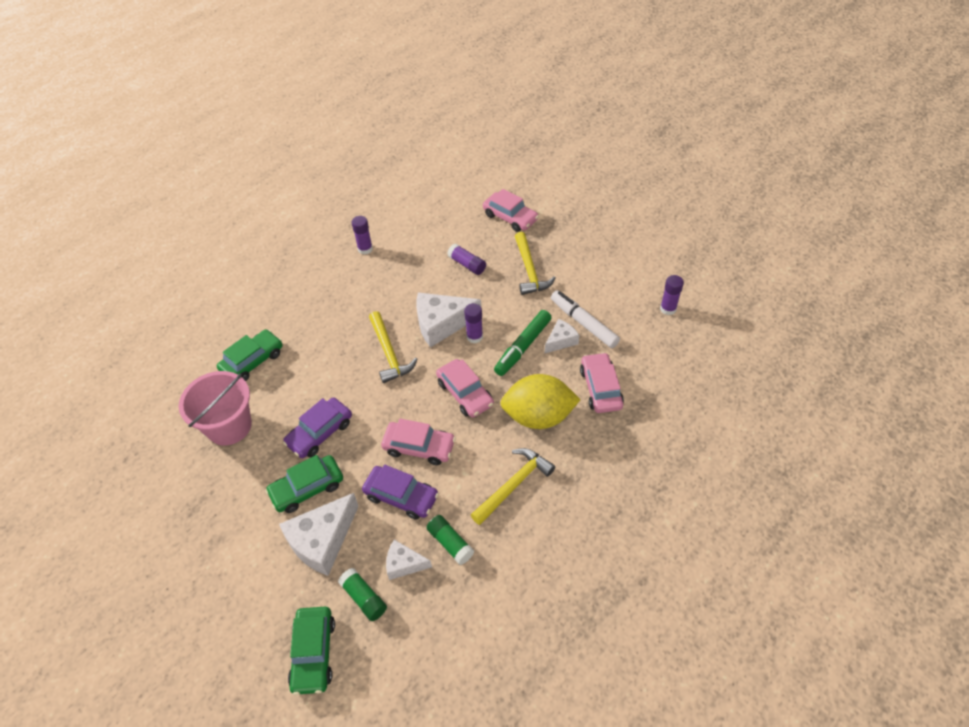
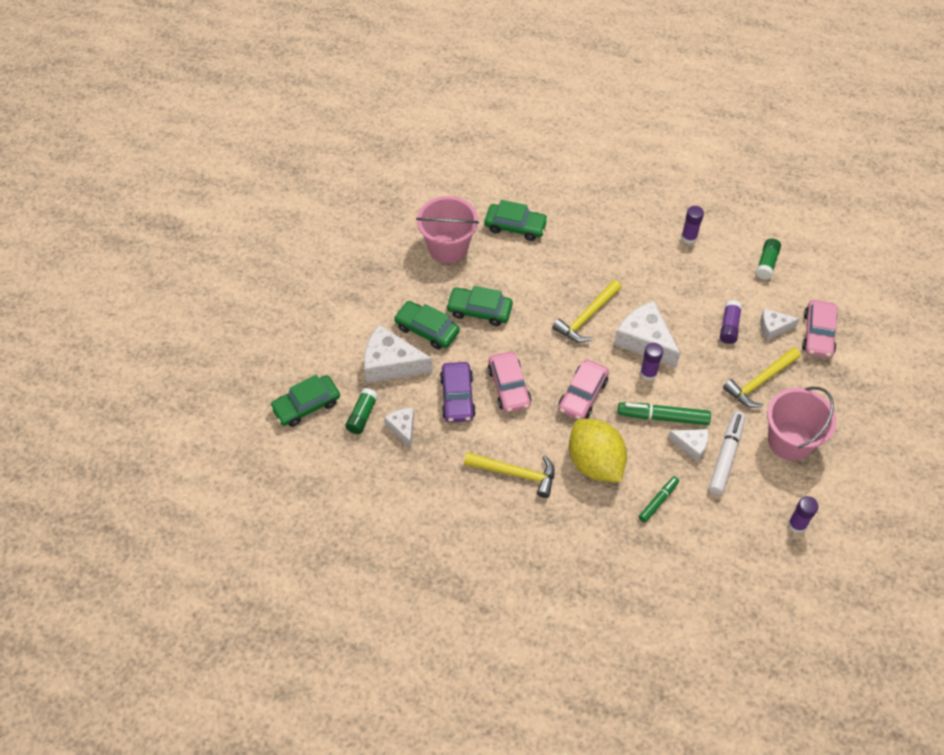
camera: 60 degrees right, 5 degrees up
purple car [283,398,352,458] -> green car [446,286,513,326]
green glue stick [426,515,474,565] -> green glue stick moved to [756,239,781,280]
pink car [580,352,624,413] -> green marker [639,476,679,522]
none -> white cheese [760,308,800,340]
none -> pink bucket [767,387,837,461]

